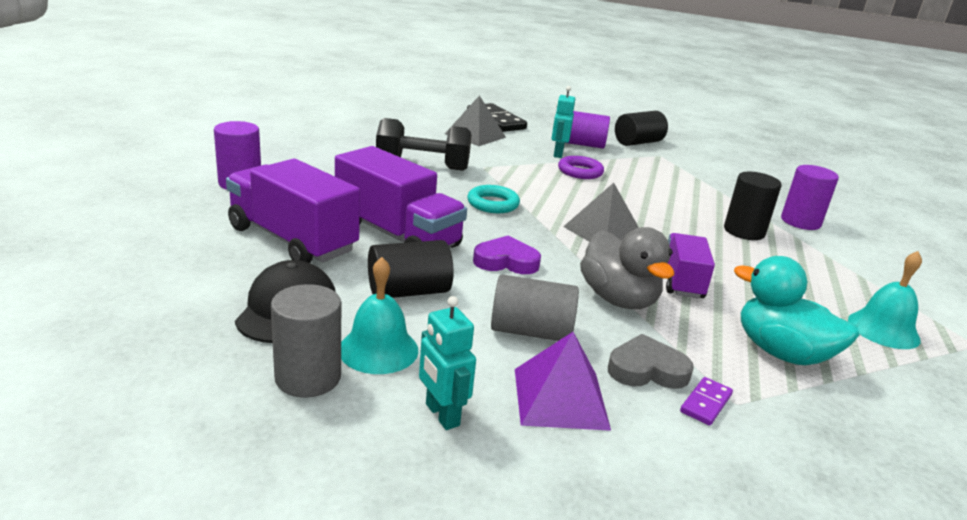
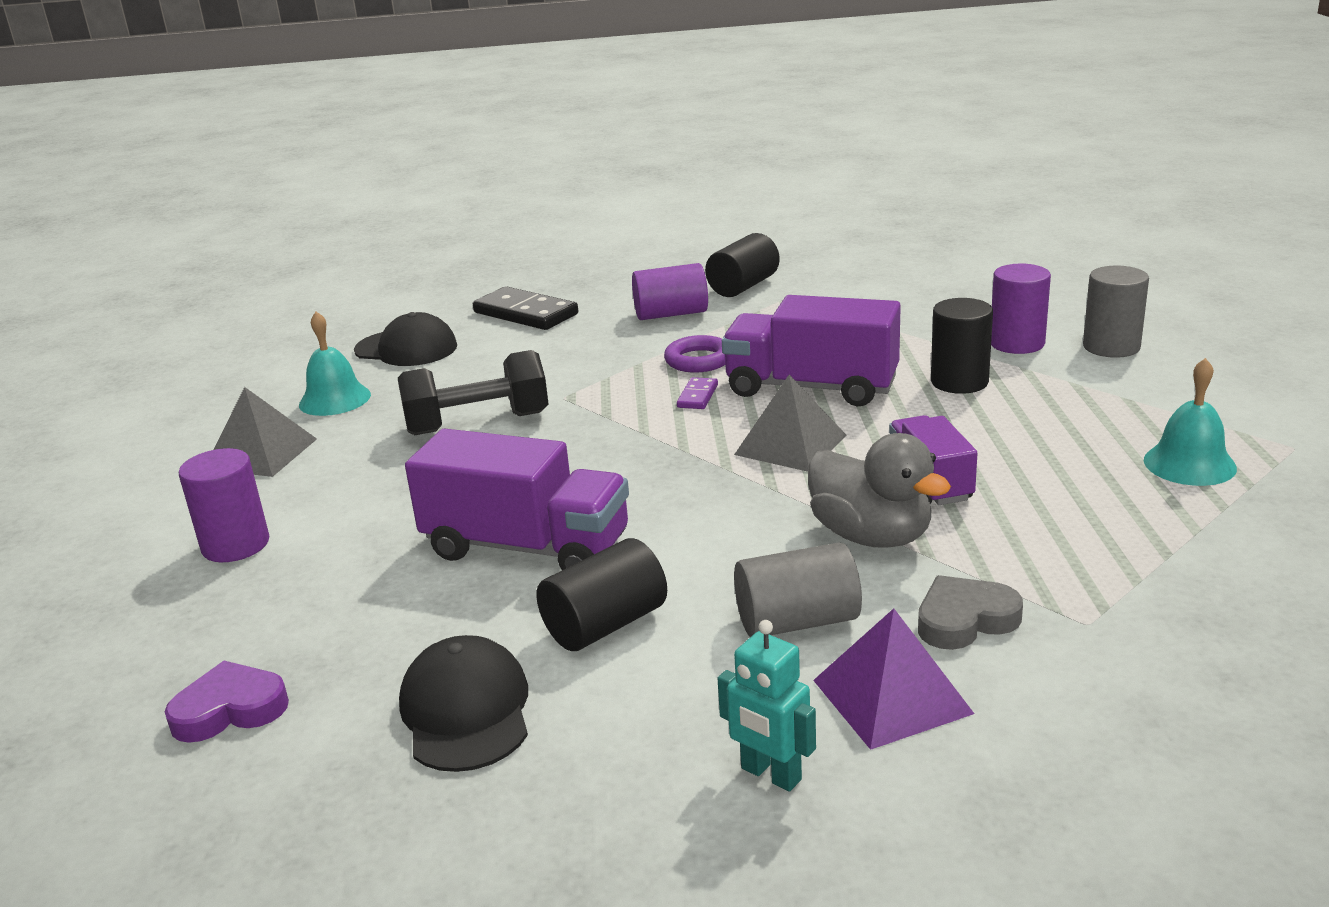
camera: 15 degrees left, 0 degrees up
purple truck [226,159,360,263] -> purple truck moved to [722,295,901,406]
grey cylinder [271,284,341,397] -> grey cylinder moved to [1083,266,1149,358]
turquoise bell [341,257,418,374] -> turquoise bell moved to [299,312,371,416]
grey pyramid [445,95,506,146] -> grey pyramid moved to [213,387,317,477]
turquoise ring [467,185,520,213] -> none
purple heart [473,235,541,274] -> purple heart moved to [164,661,289,743]
turquoise robot [552,86,575,158] -> none
purple domino [680,377,733,426] -> purple domino moved to [677,377,718,409]
turquoise duck [734,256,859,365] -> none
none -> black cap [354,312,457,366]

